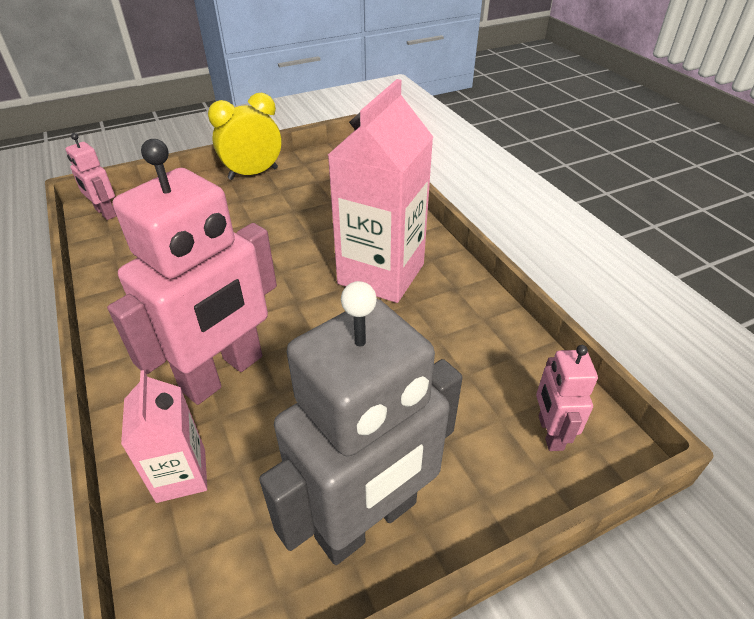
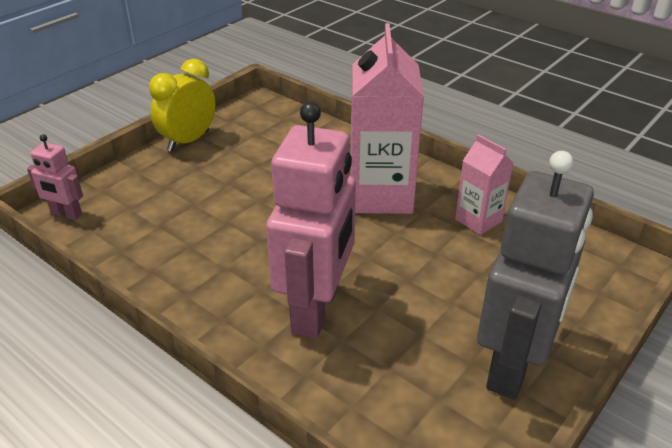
camera: 25 degrees left, 5 degrees down
pink carton [121,370,207,503] -> pink carton moved to [455,135,513,235]
pink robot [536,345,598,451] -> none

